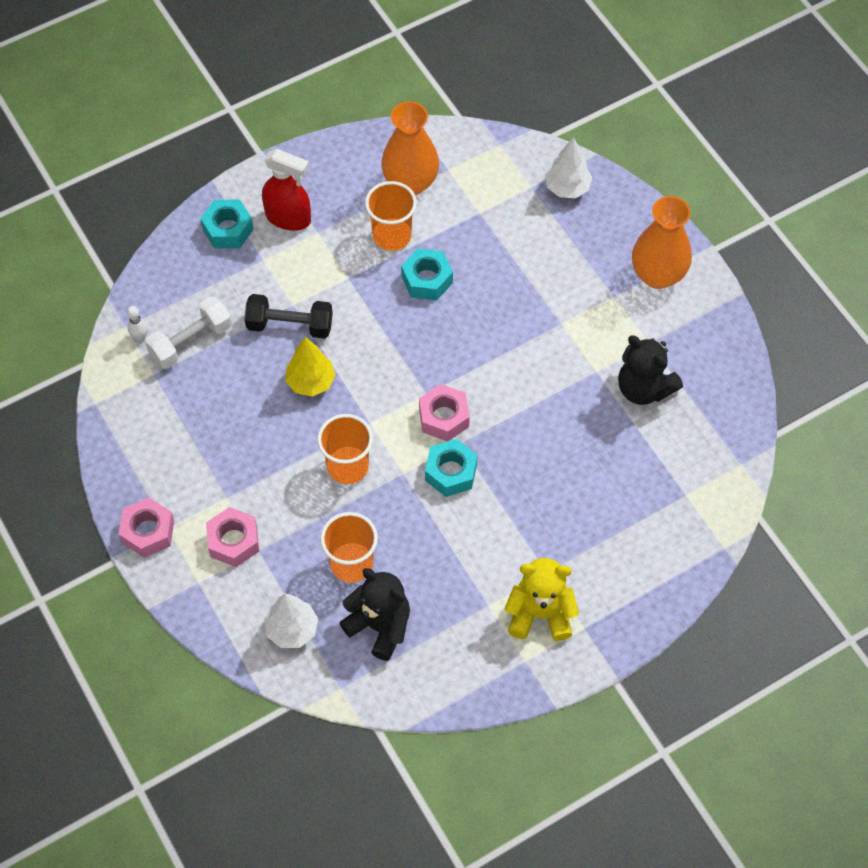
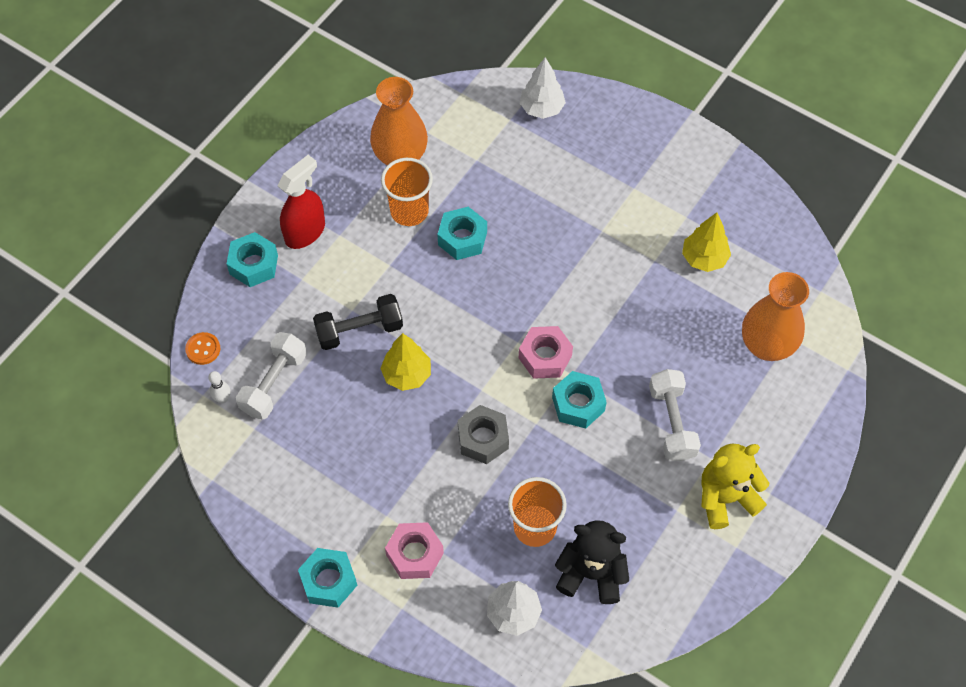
camera: 25 degrees left, 0 degrees up
pink nut [119,497,174,558] -> turquoise nut [298,548,357,608]
red spray bottle [262,149,311,231] -> red spray bottle turned 45 degrees counterclockwise [278,155,325,249]
orange cup [317,414,373,484] -> grey nut [458,405,509,464]
black teddy bear [618,336,683,405] -> yellow tree [682,212,731,272]
orange vase [632,196,692,289] -> orange vase moved to [742,272,809,361]
none -> orange button [185,332,220,365]
none -> white dumbbell [649,369,701,461]

